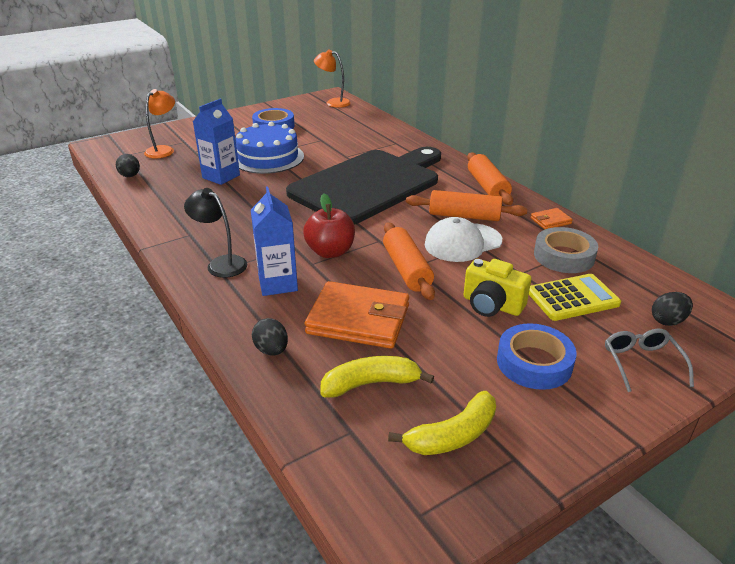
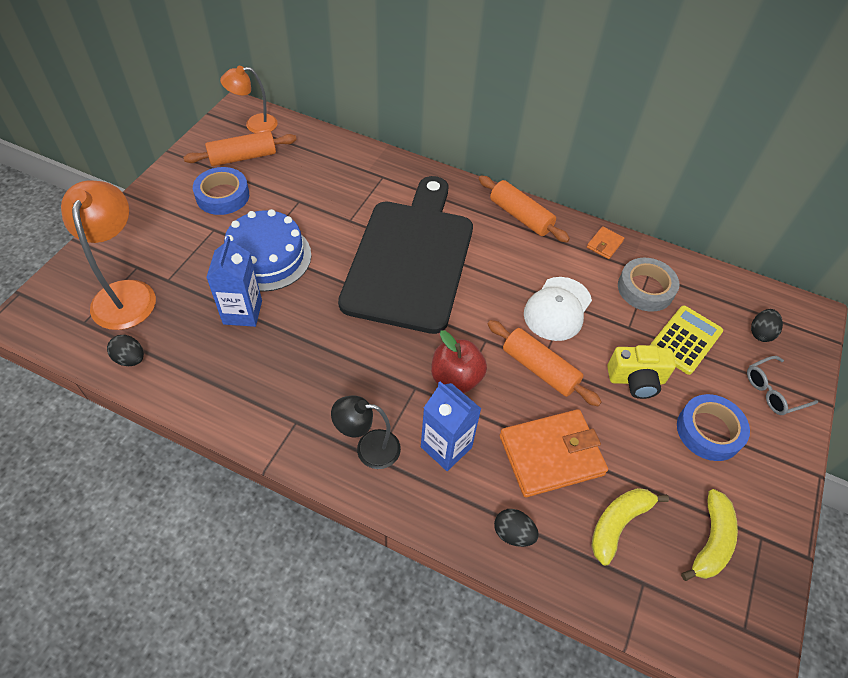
camera: 35 degrees left, 20 degrees up
orange lamp [144,89,175,159] -> orange lamp [61,180,156,330], size x1.63
orange rolling pin [406,190,527,221] -> orange rolling pin moved to [183,131,297,166]
grey glasses [605,329,694,392] -> grey glasses turned 75 degrees counterclockwise [747,356,818,415]

